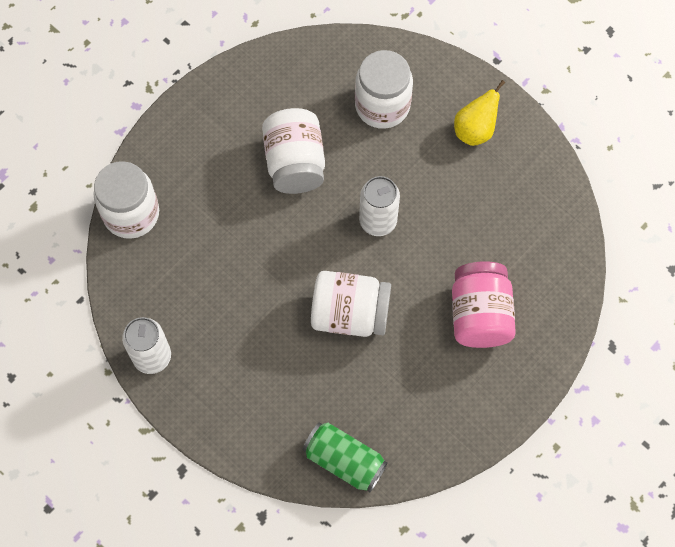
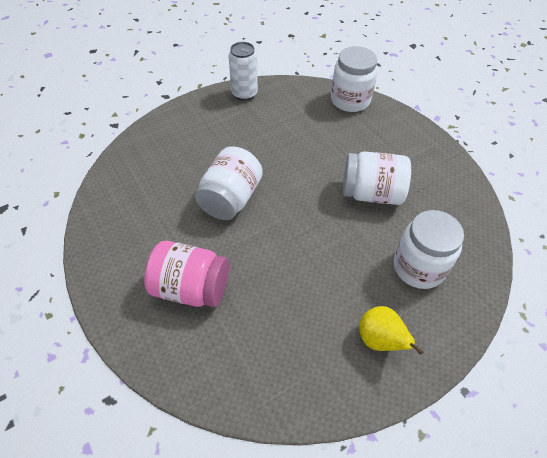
camera: 105 degrees right, 15 degrees down
green can [303,423,388,492] -> none
white can [359,176,400,236] -> none

